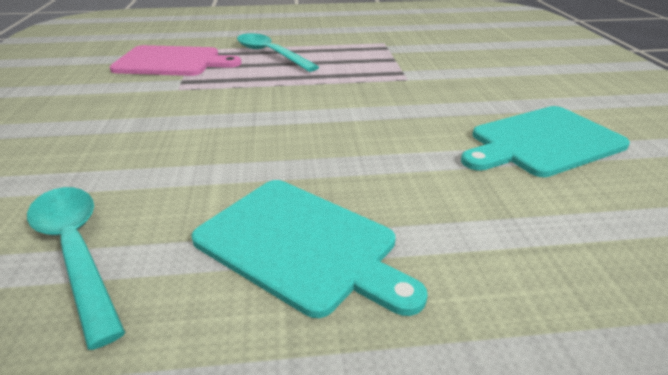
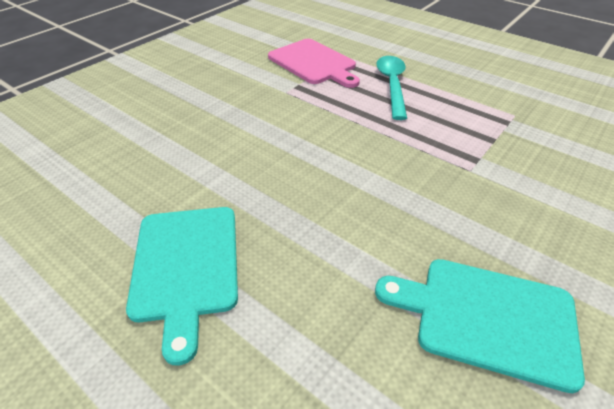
camera: 45 degrees right, 10 degrees up
turquoise spoon [27,187,125,350] -> none

